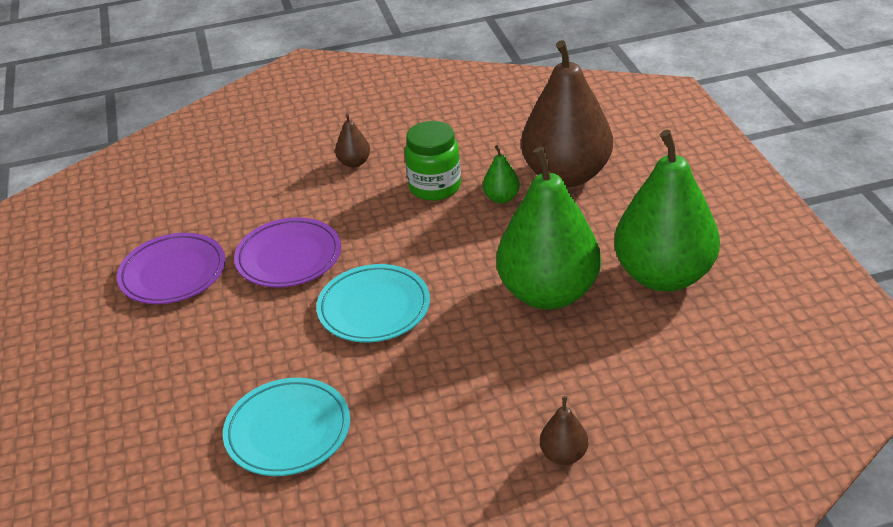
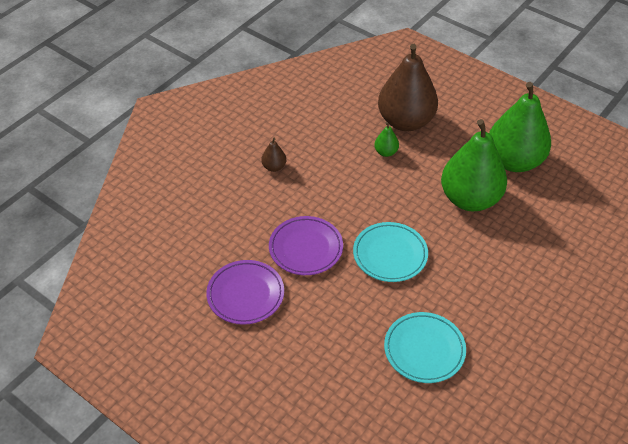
camera: 40 degrees left, 10 degrees up
green jar [405,121,461,201] -> none
brown pear [540,396,588,465] -> none

